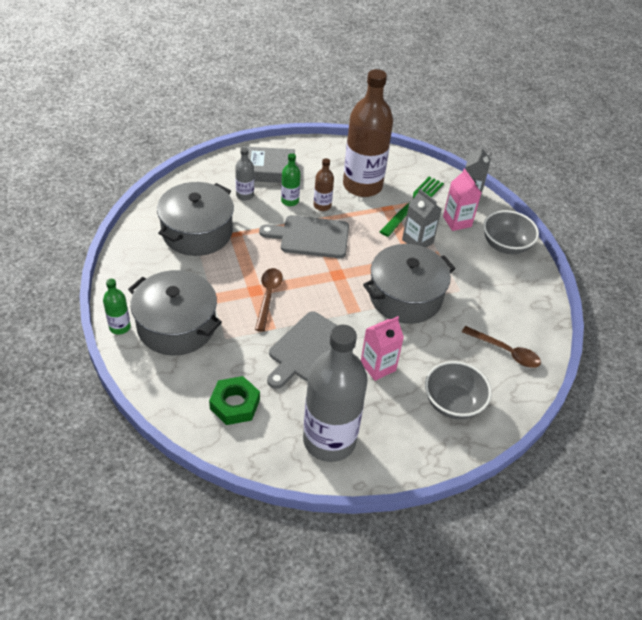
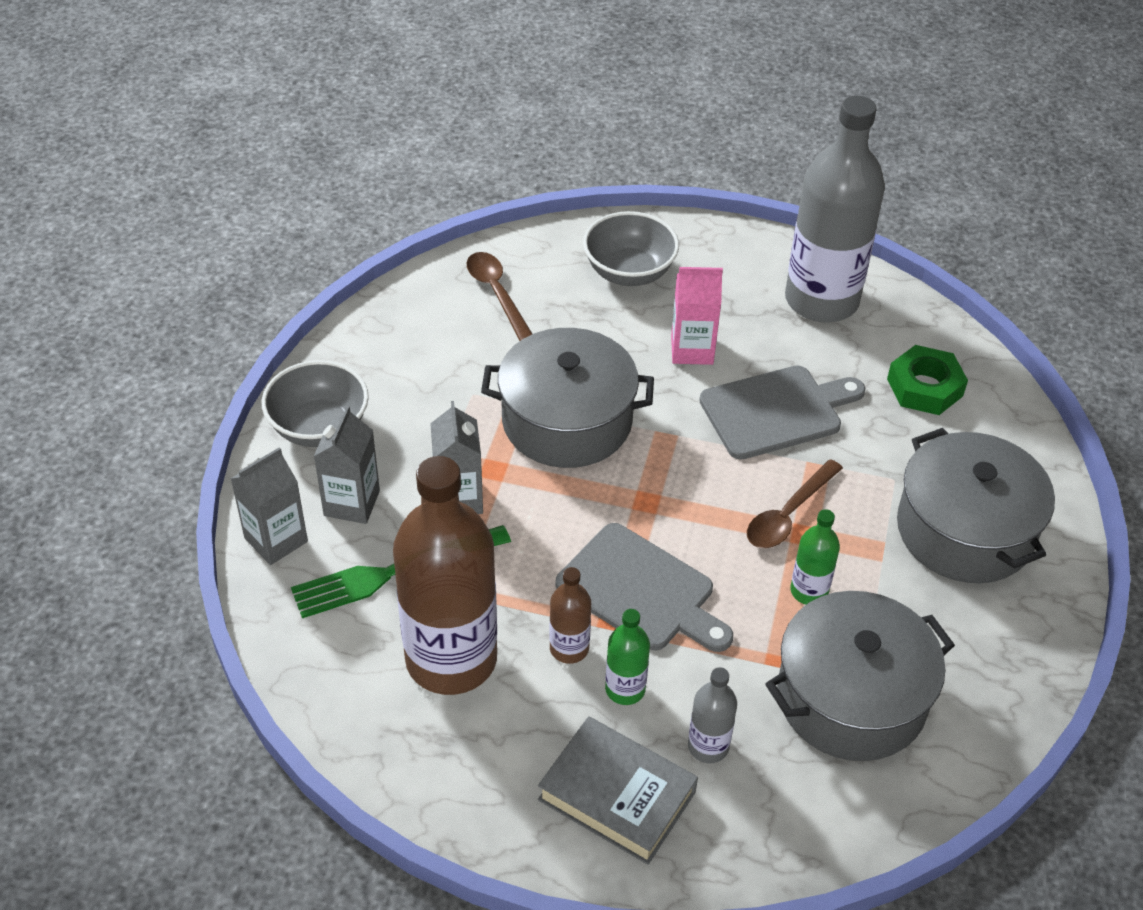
camera: 145 degrees left, 0 degrees up
green bottle [103,279,131,334] -> green bottle moved to [790,509,840,605]
pink carton [443,169,482,231] -> grey carton [314,406,380,524]

